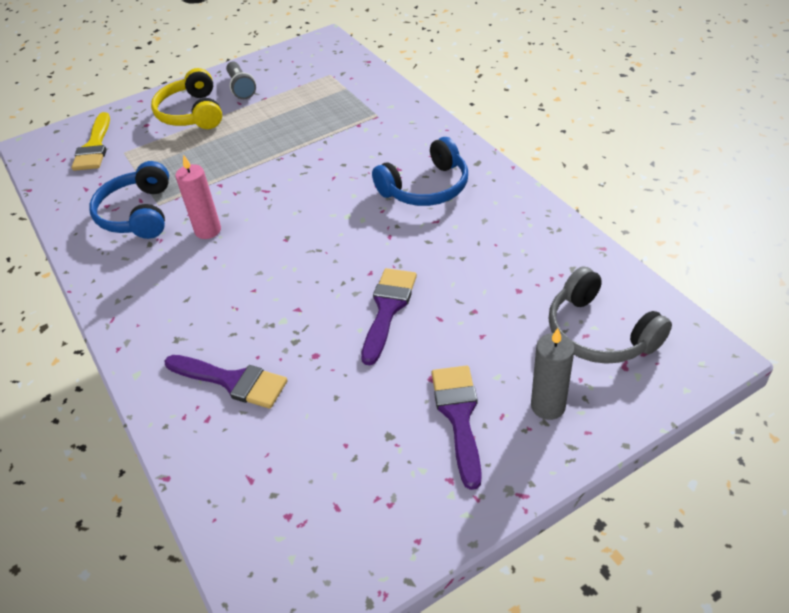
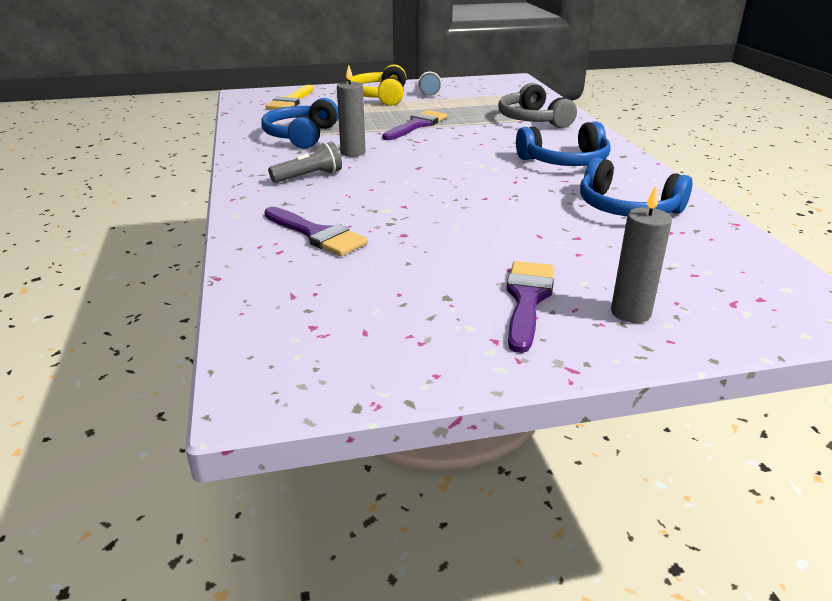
camera: 15 degrees right, 15 degrees down
pink candle [175,155,221,239] -> grey candle [337,65,366,157]
purple brush [361,268,417,365] -> purple brush moved to [382,110,448,140]
grey headphones [548,266,672,364] -> grey headphones moved to [498,83,577,128]
none -> grey flashlight [268,141,342,183]
none -> blue headphones [580,157,692,216]

